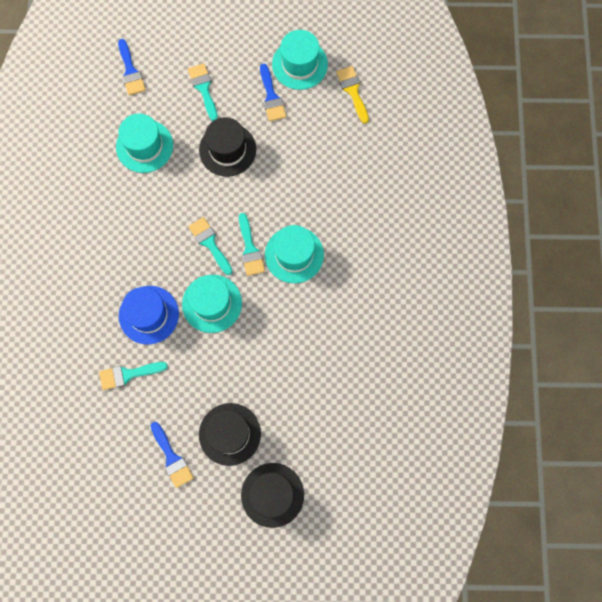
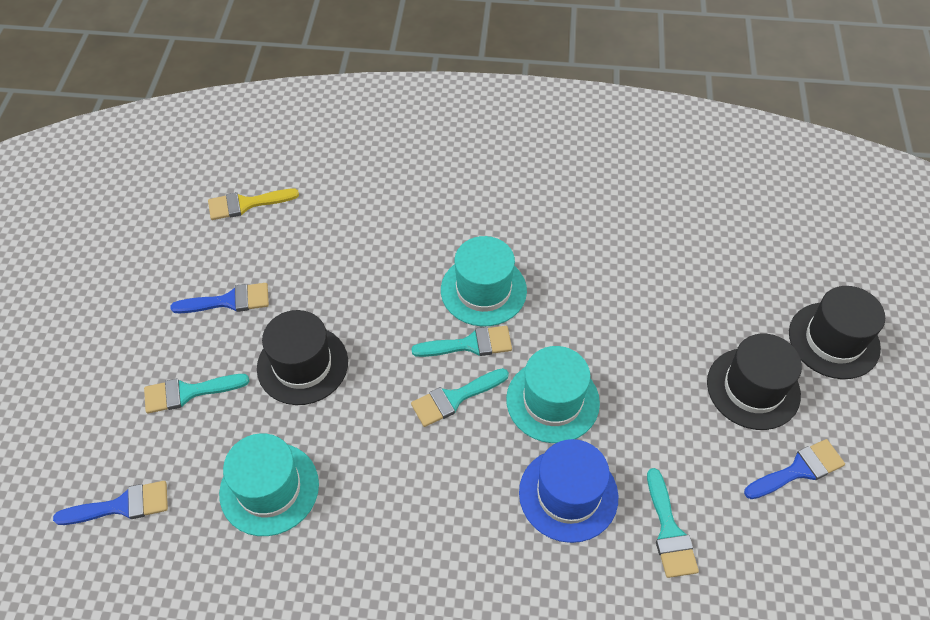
camera: 85 degrees left, 20 degrees down
turquoise hat [272,30,328,90] -> none

